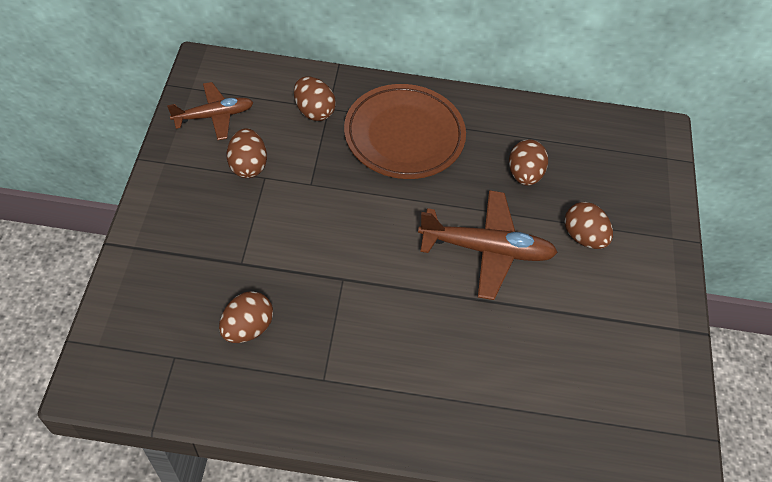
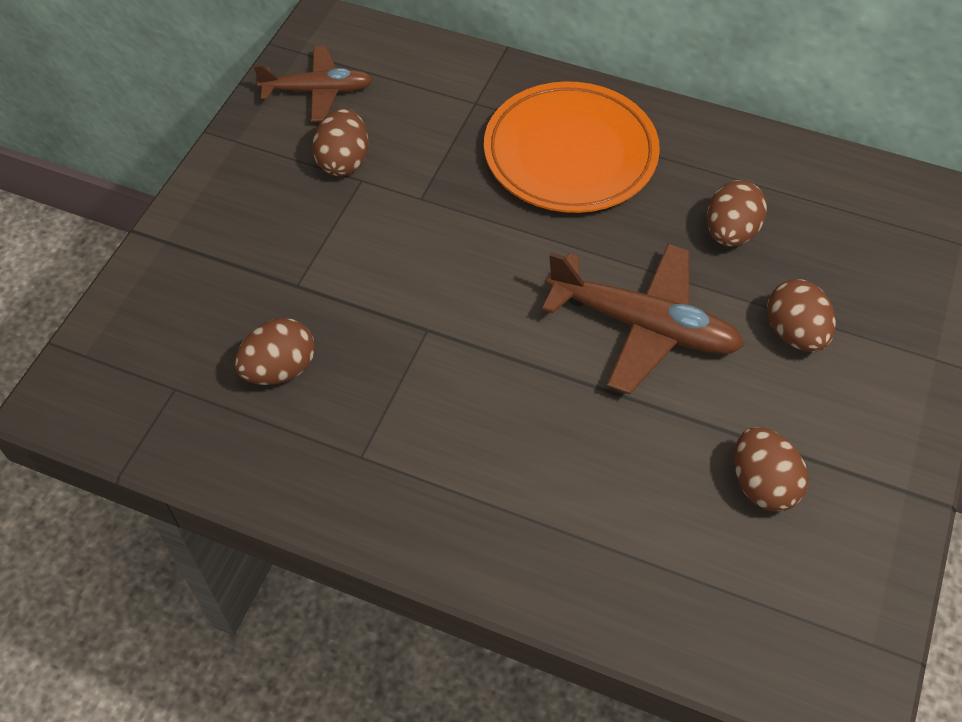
camera: 20 degrees right, 0 degrees up
brown egg [294,76,336,121] -> brown egg moved to [734,427,808,512]
brown plate [344,84,466,179] -> orange plate [484,81,660,213]

